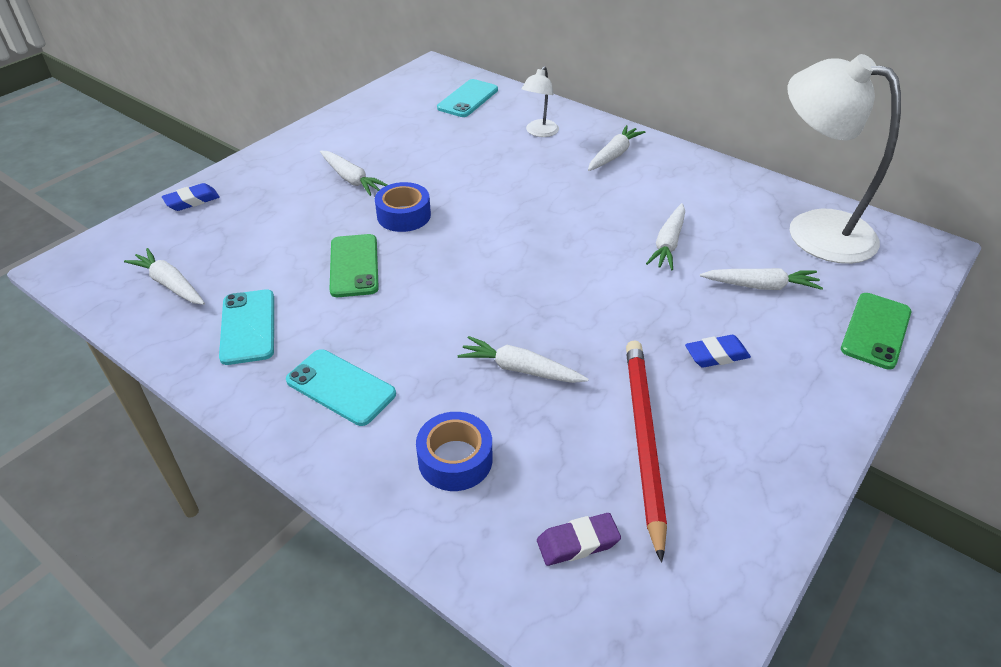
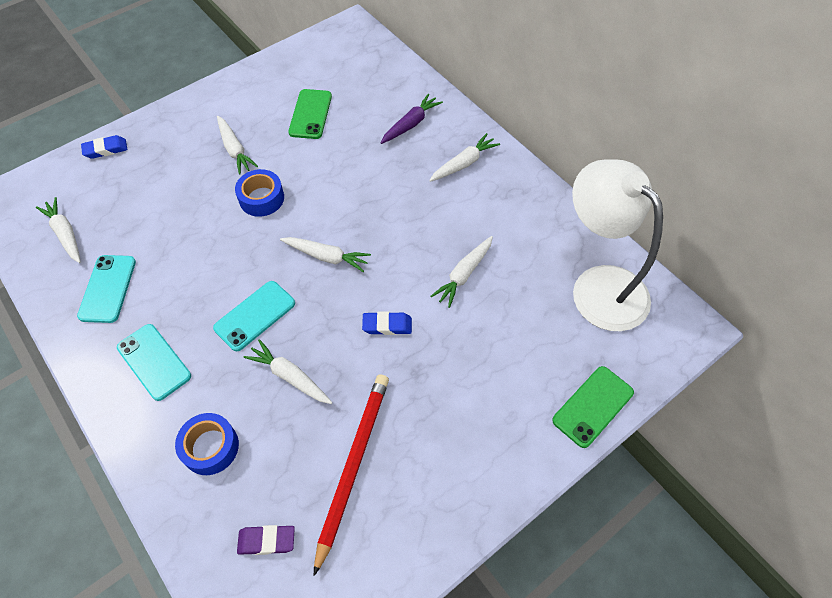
camera: 15 degrees right, 15 degrees up
green phone [329,234,379,297] -> green phone moved to [288,89,332,139]
turquoise phone [437,79,498,117] -> turquoise phone moved to [213,281,295,351]
white lamp [522,66,559,137] -> purple carrot [381,93,443,144]
blue eraser [685,335,751,368] -> blue eraser moved to [362,312,412,335]
white carrot [700,268,823,290] -> white carrot moved to [280,237,371,272]

